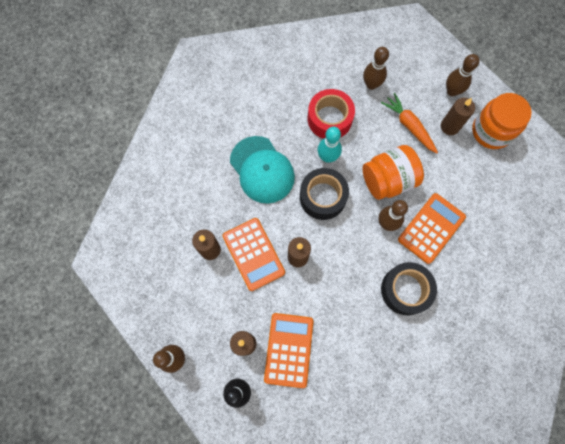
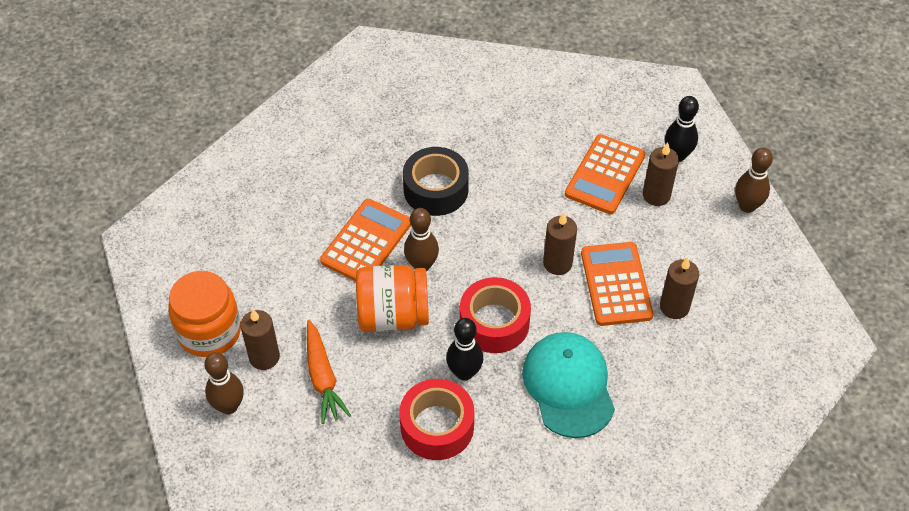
camera: 160 degrees left, 20 degrees down
black tape [300,168,349,220] -> red tape [460,277,531,353]
turquoise bowling pin [318,127,342,163] -> black bowling pin [446,318,483,381]
brown bowling pin [363,47,389,90] -> none
orange calculator [398,193,466,264] -> orange calculator turned 150 degrees clockwise [320,199,411,281]

